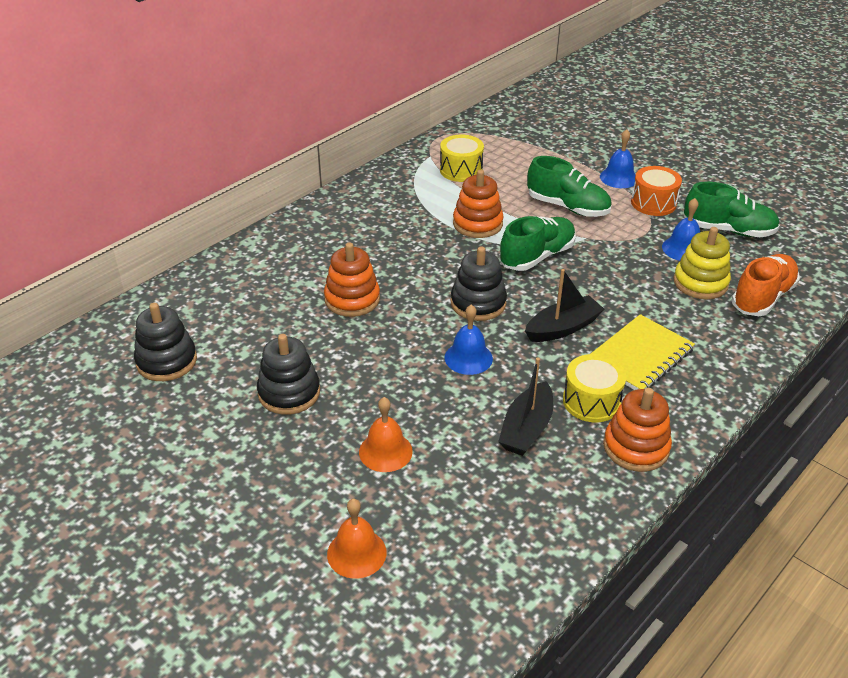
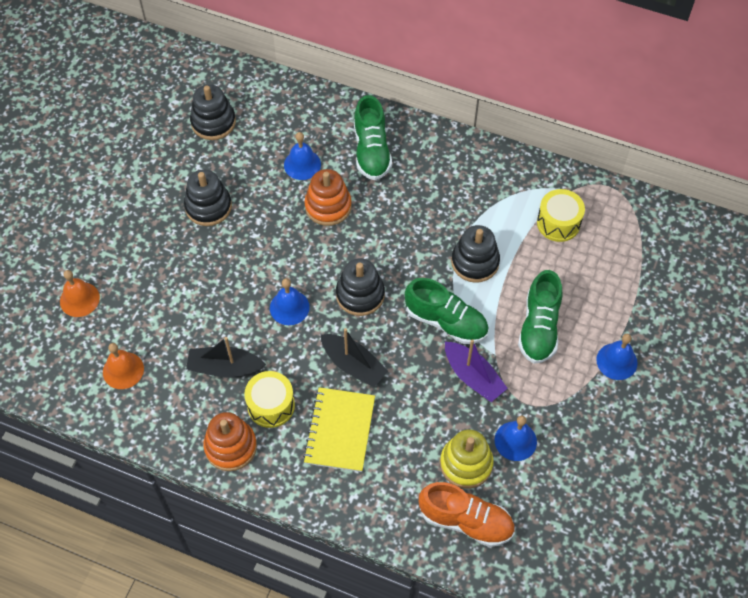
camera: 70 degrees right, 20 degrees up
orange bell [359,397,413,472] -> orange bell moved to [103,343,144,389]
orange stacking toy [453,170,504,238] -> black stacking toy [451,225,500,283]
yellow notebook [591,314,695,390] -> yellow notebook turned 75 degrees clockwise [303,387,375,472]
orange drum [631,166,682,216] -> none
green shoe [684,182,780,237] -> green shoe moved to [354,95,392,180]
none -> blue bell [284,132,321,180]
none -> purple boat [445,339,508,402]

